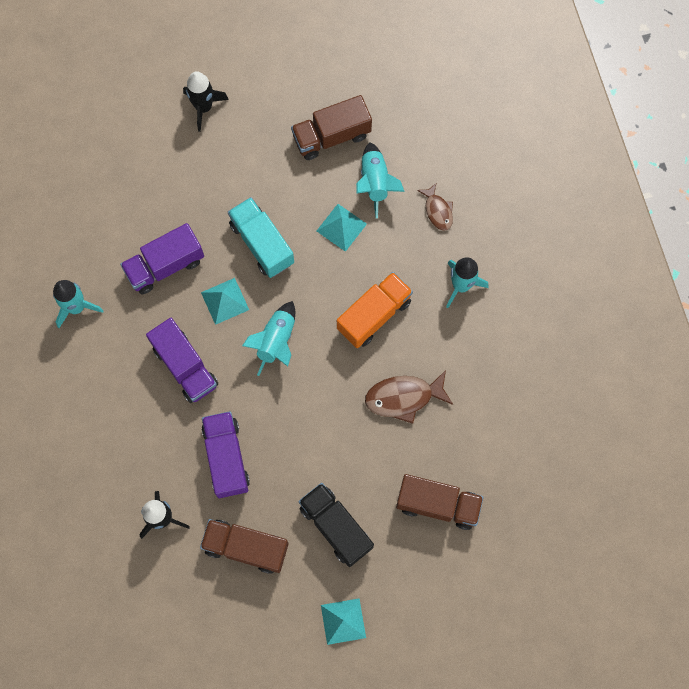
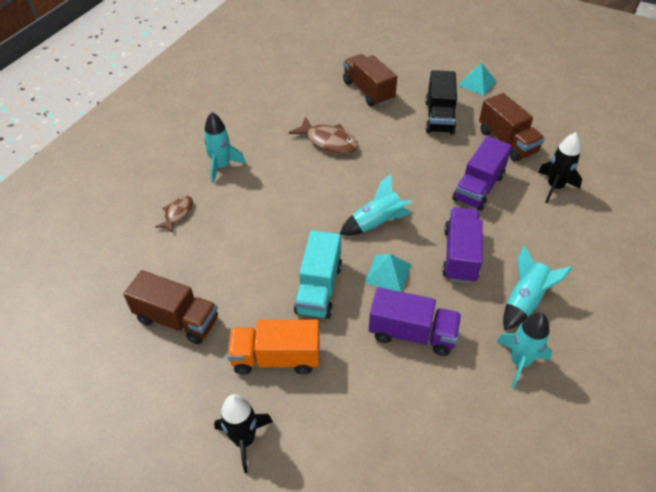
camera: 135 degrees left, 25 degrees down
turquoise pyramid [317,204,367,252] -> none
orange truck [337,272,413,348] -> orange truck moved to [227,320,320,375]
turquoise rocket [356,143,405,218] -> turquoise rocket moved to [503,245,572,331]

